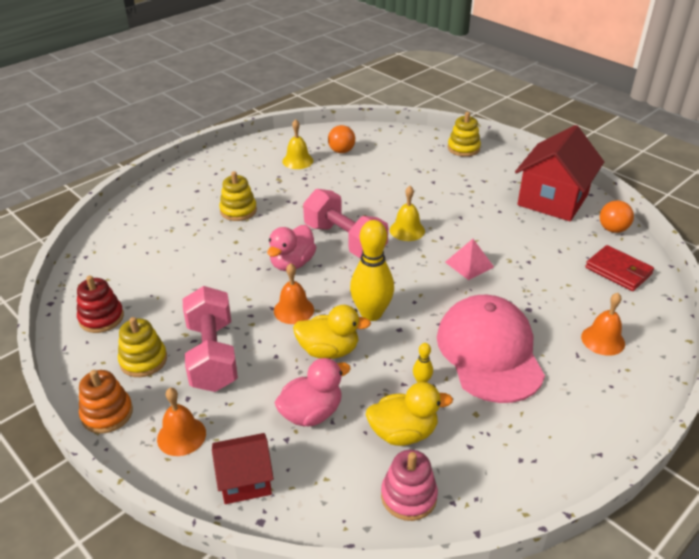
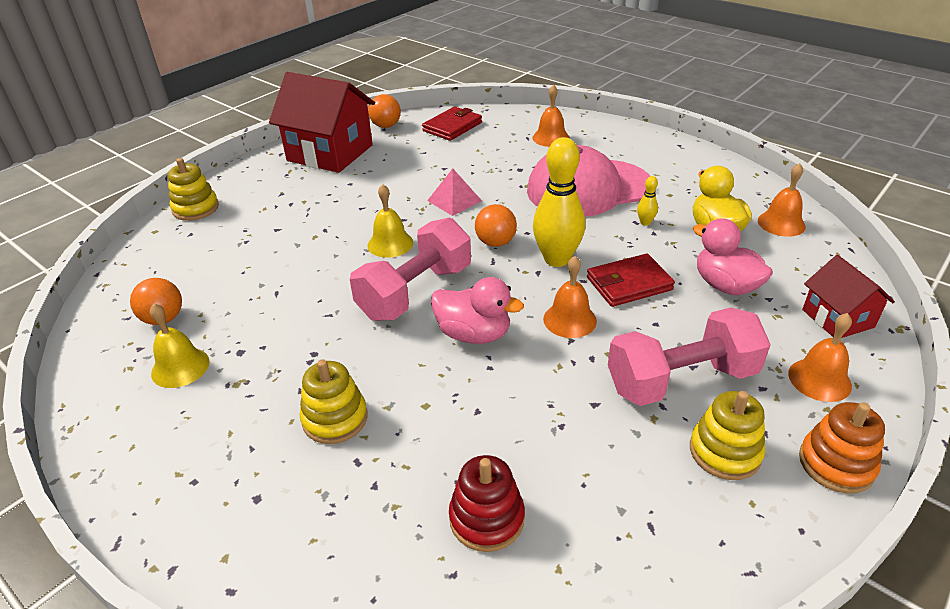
camera: 95 degrees left, 0 degrees up
red stacking toy [77,276,124,333] -> red stacking toy moved to [449,455,525,552]
yellow duck [293,305,371,359] -> red wallet [587,254,675,307]
pink stacking toy [381,450,438,521] -> orange bell [758,163,806,237]
none -> orange ball [475,204,517,247]

